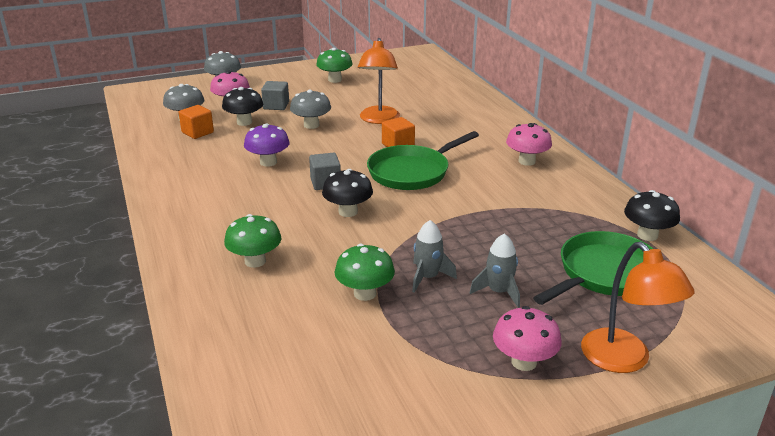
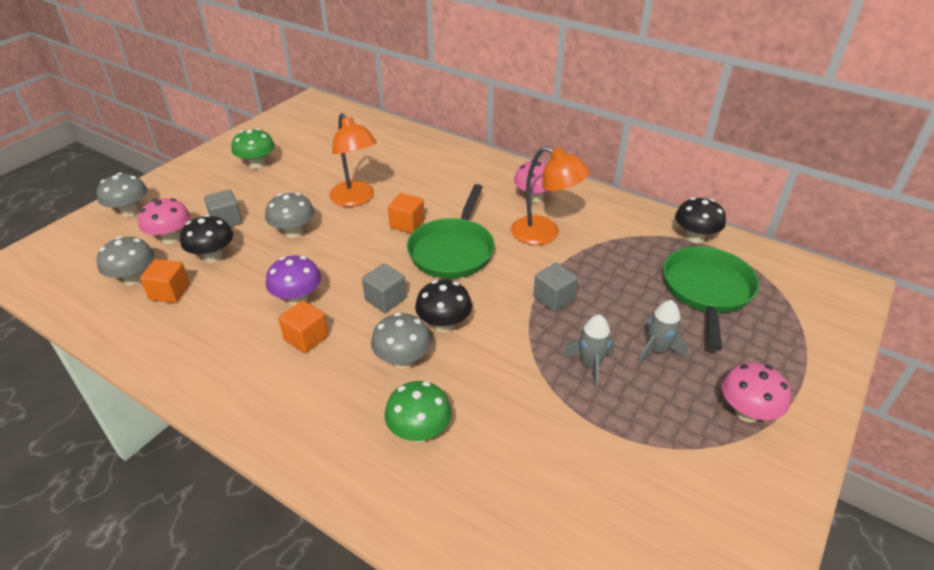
camera: 35 degrees left, 10 degrees up
green mushroom [335,244,395,301] -> none
orange lamp [581,242,694,373] -> orange lamp moved to [511,146,590,245]
none -> orange cube [278,300,328,353]
none -> grey mushroom [371,313,431,369]
none -> grey cube [533,263,578,312]

